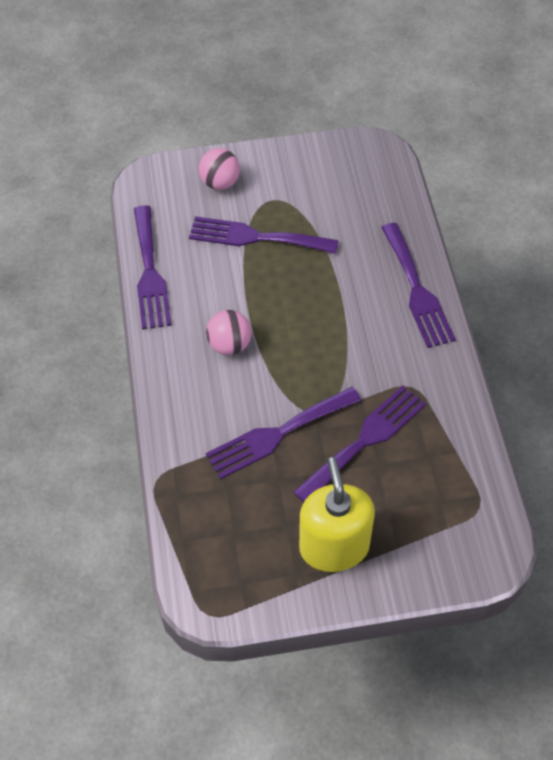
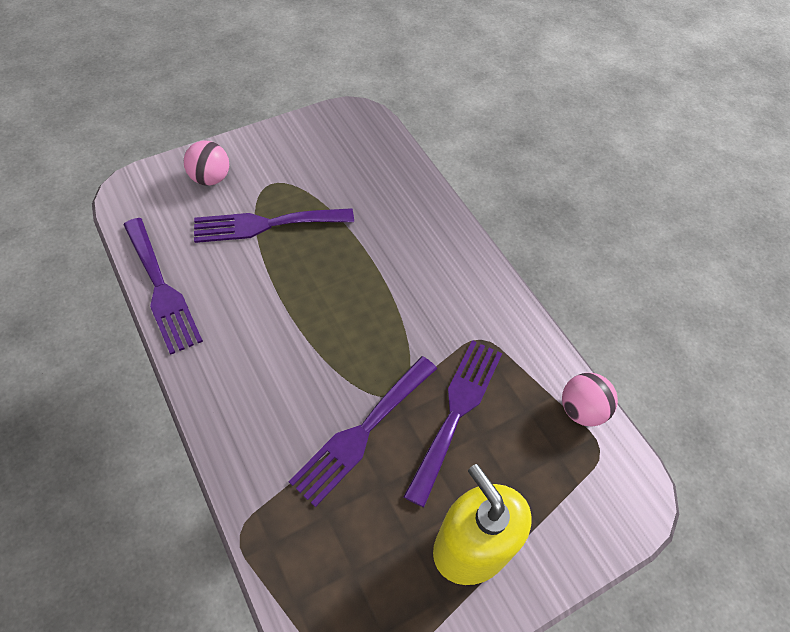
camera: 25 degrees left, 0 degrees up
pink ball [206,310,252,355] -> pink ball moved to [562,373,618,427]
purple fork [381,223,456,348] -> none

